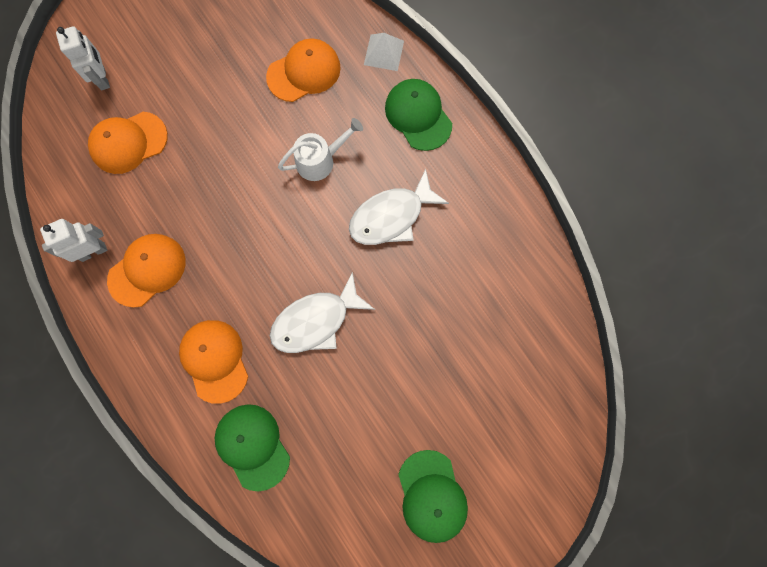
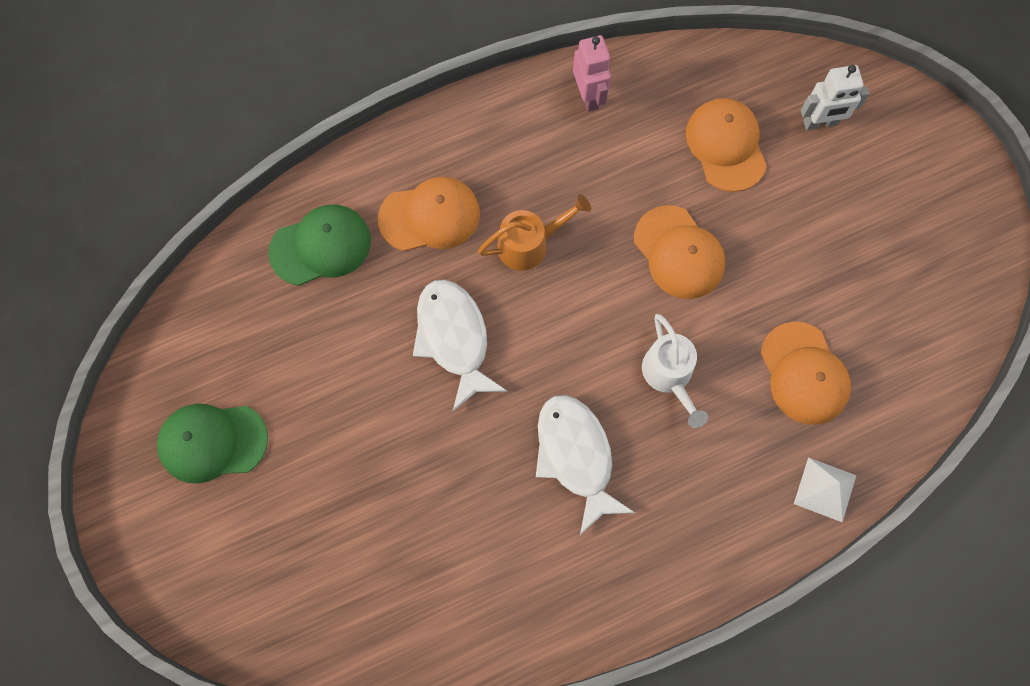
camera: 100 degrees right, 5 degrees down
white robot [40,219,108,262] -> pink robot [573,35,611,112]
orange cap [107,234,186,308] -> orange cap moved to [634,205,725,299]
green cap [385,79,452,151] -> none
none -> orange watering can [478,194,591,271]

